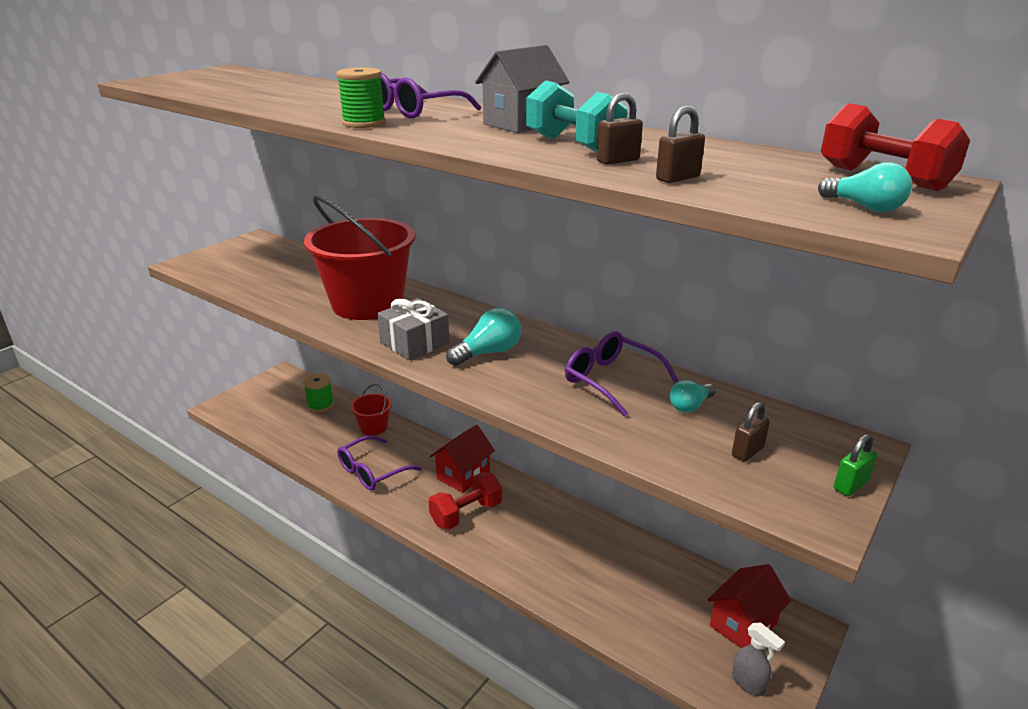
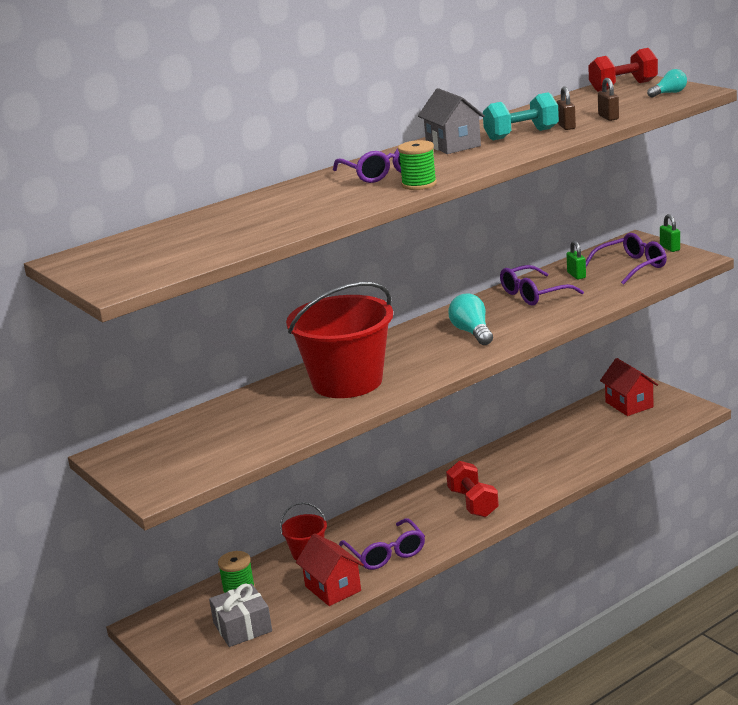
camera: 70 degrees left, 5 degrees down
grey gift [377,298,450,360] -> grey gift moved to [209,583,272,647]
red house [430,425,495,493] -> red house moved to [296,533,364,606]
turquoise light bulb [670,380,716,413] -> green padlock [566,241,586,280]
brown padlock [732,402,770,462] -> purple glasses [586,233,667,285]
grey spray bottle [732,623,785,696] -> none

